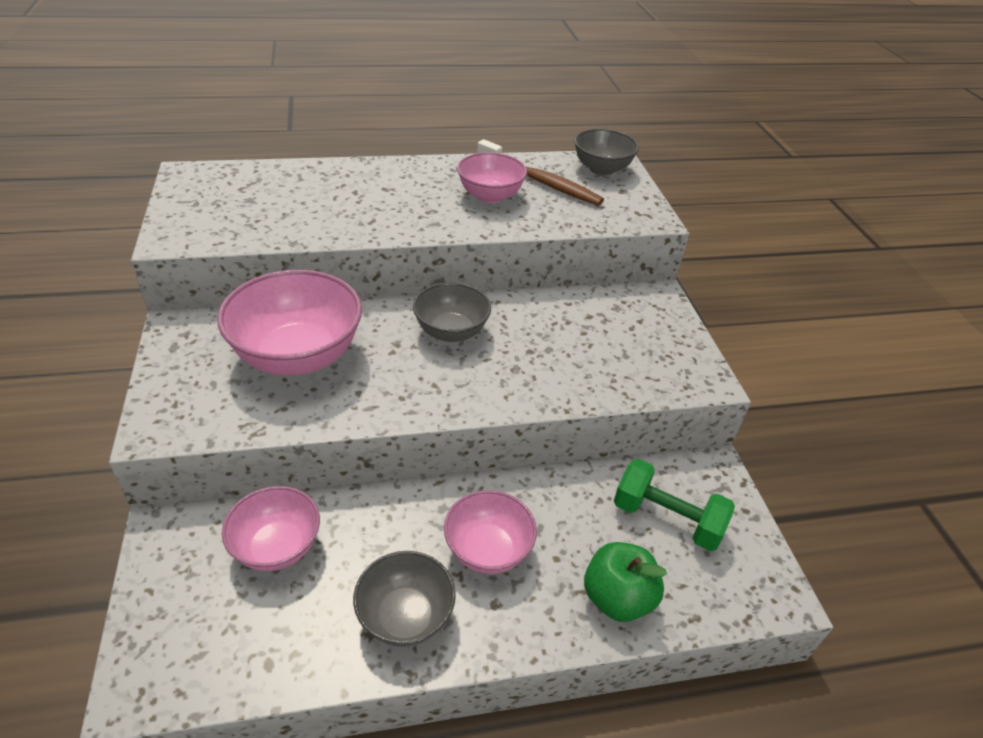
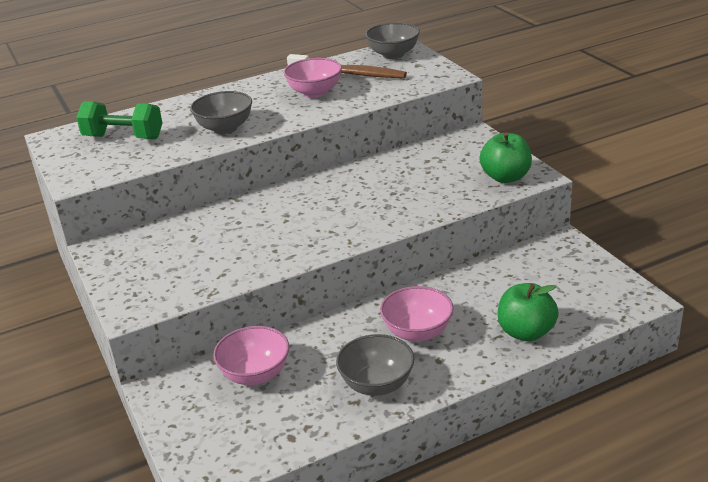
camera: 10 degrees left, 10 degrees down
pink bowl [217,270,362,376] -> none
grey bowl [413,282,491,342] -> grey bowl moved to [190,91,252,134]
green dumbbell [614,458,735,551] -> green dumbbell moved to [76,101,162,139]
none -> green apple [479,132,532,183]

